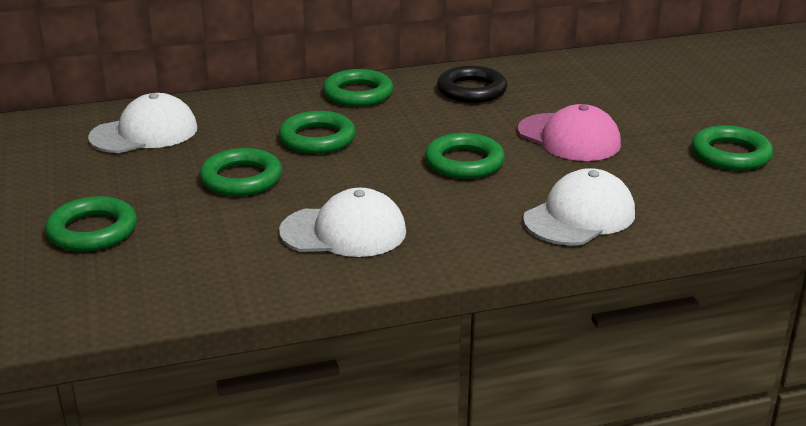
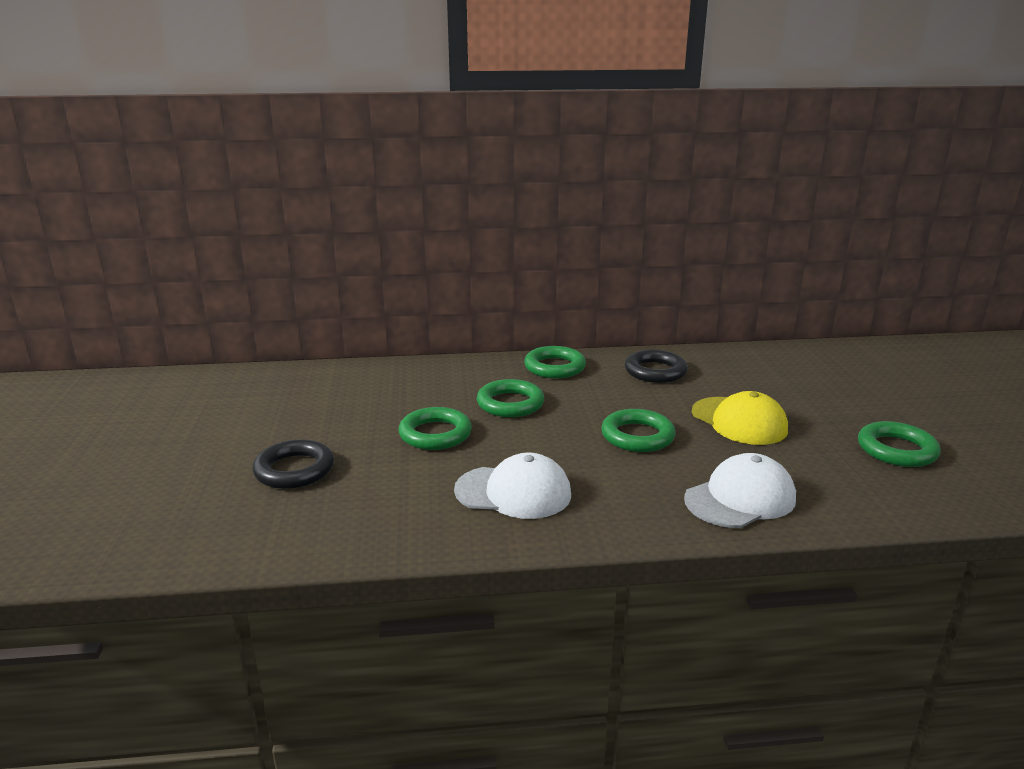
camera: 10 degrees right, 5 degrees down
green ring [45,196,137,252] -> black ring [252,439,334,489]
white cap [88,93,197,153] -> none
pink cap [518,104,621,161] -> yellow cap [692,391,788,445]

